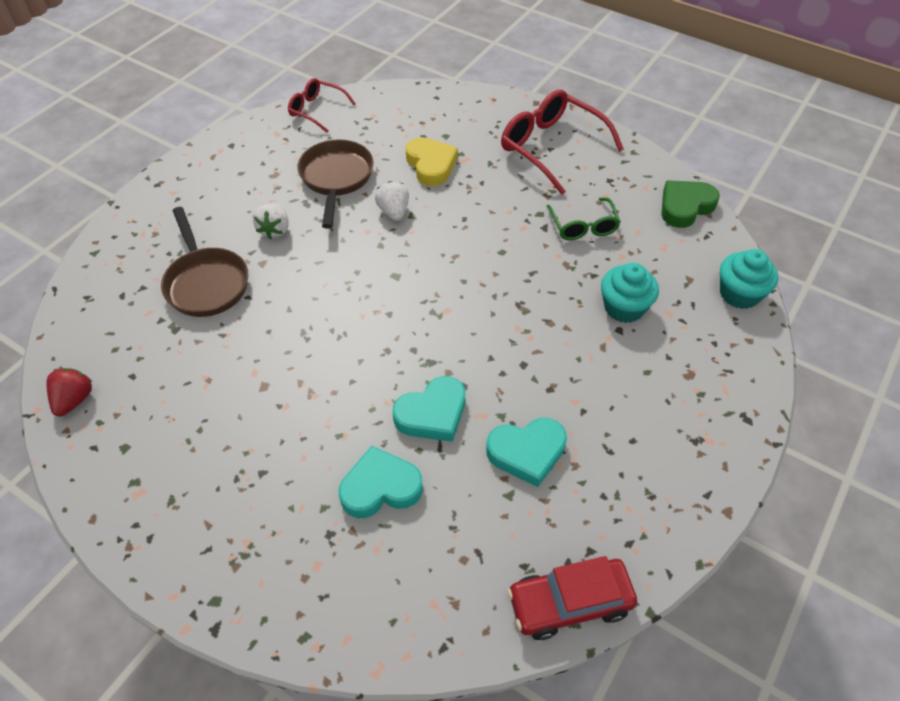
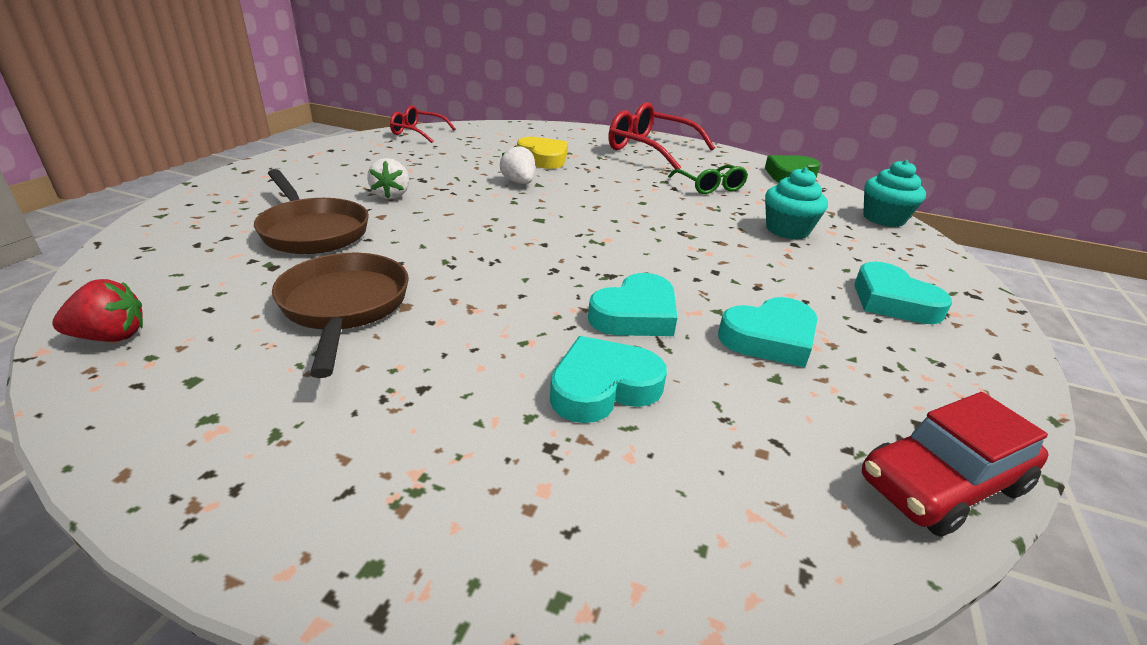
camera: 15 degrees left, 20 degrees down
red strawberry [46,368,92,417] -> red strawberry turned 75 degrees clockwise [52,279,143,342]
brown pan [297,139,374,228] -> brown pan moved to [272,253,409,378]
none -> turquoise heart [854,261,952,324]

